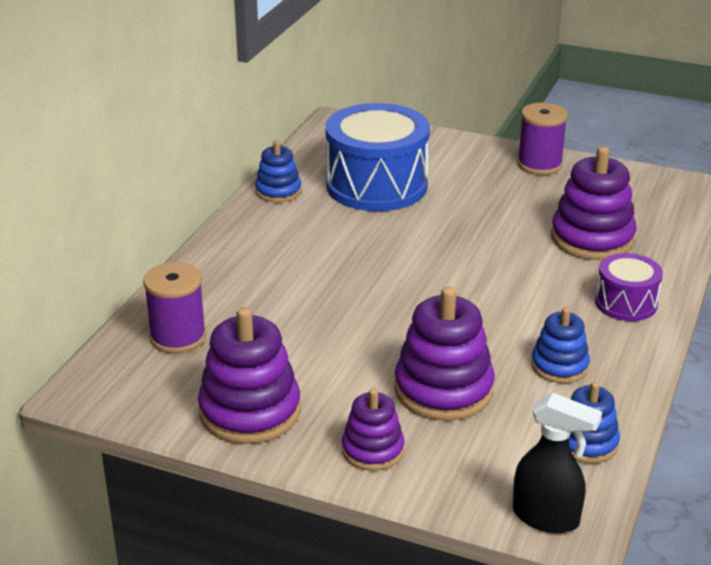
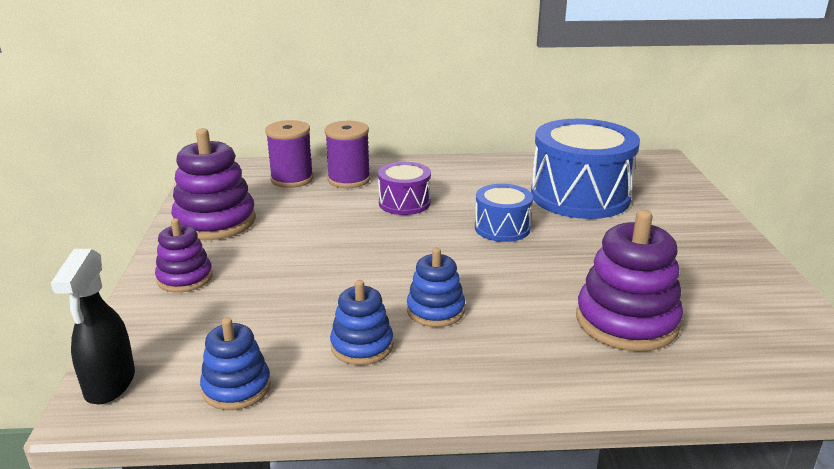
camera: 65 degrees right, 5 degrees down
blue stacking toy [255,140,301,203] -> blue stacking toy moved to [407,248,465,327]
purple stacking toy [394,287,495,421] -> none
purple spool [517,103,568,175] -> purple spool moved to [324,121,370,188]
purple drum [595,253,663,321] -> purple drum moved to [378,162,431,215]
none -> blue drum [475,184,533,242]

